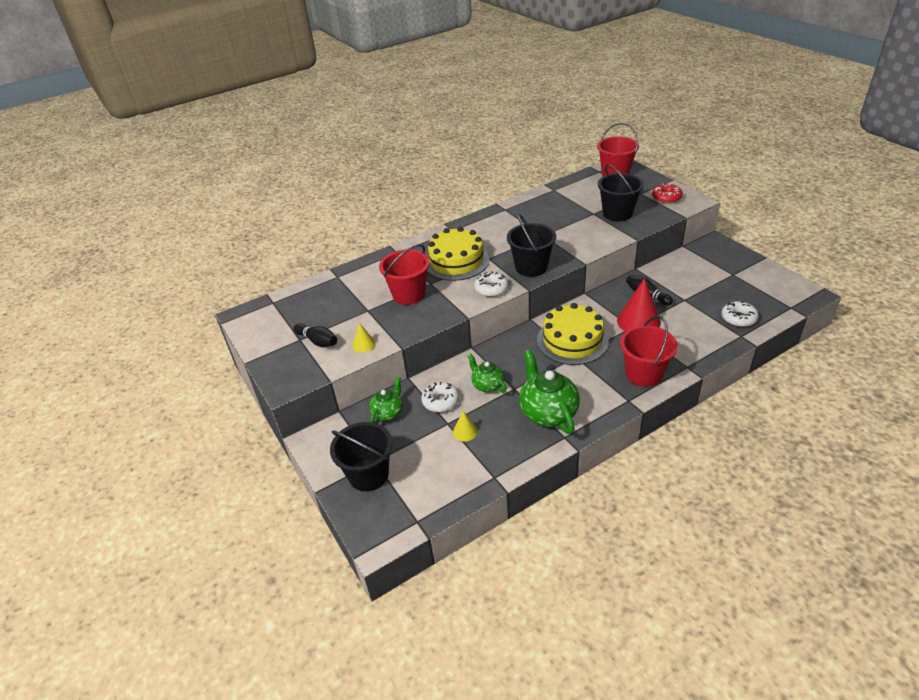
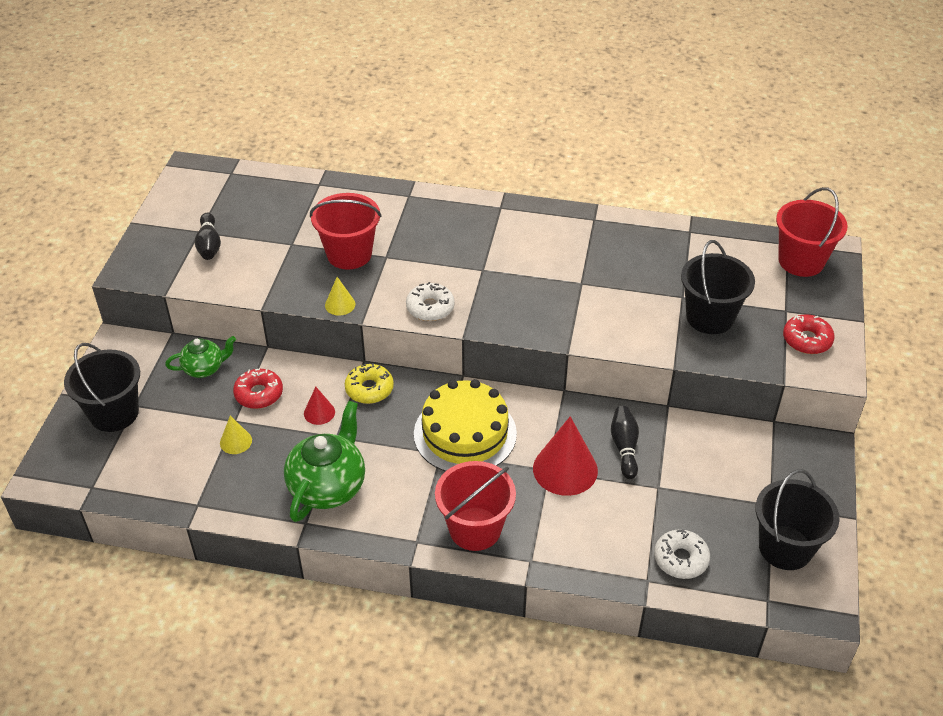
camera: 40 degrees right, 5 degrees up
yellow cone [353,323,376,353] -> yellow cone moved to [325,277,356,315]
white donut [421,382,459,412] -> red donut [233,368,283,409]
yellow cake [427,227,489,281] -> none
green teapot [467,353,507,393] -> red cone [304,387,335,425]
black bucket [507,213,556,277] -> black bucket moved to [755,469,840,570]
none -> yellow donut [345,363,394,404]

